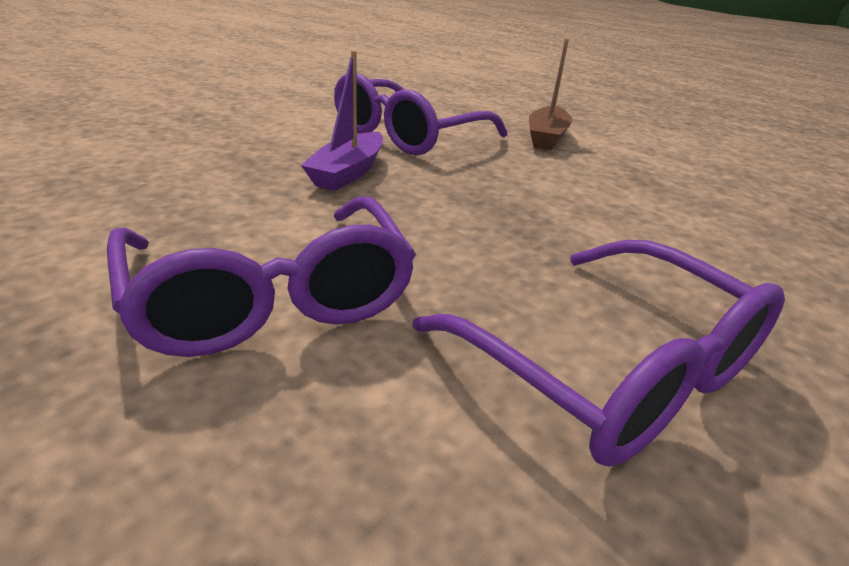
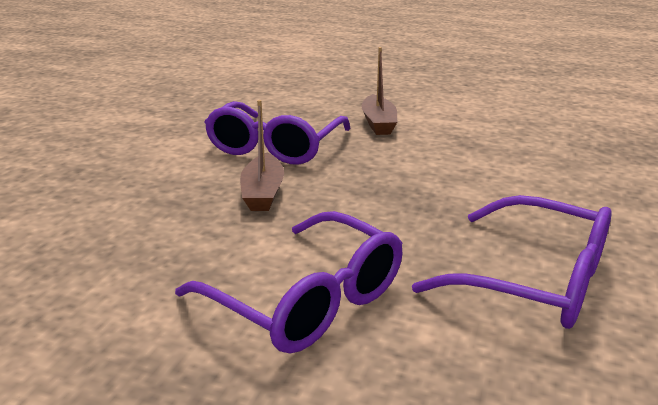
camera: 20 degrees left, 5 degrees down
purple boat [301,50,383,191] -> brown boat [240,100,284,211]

